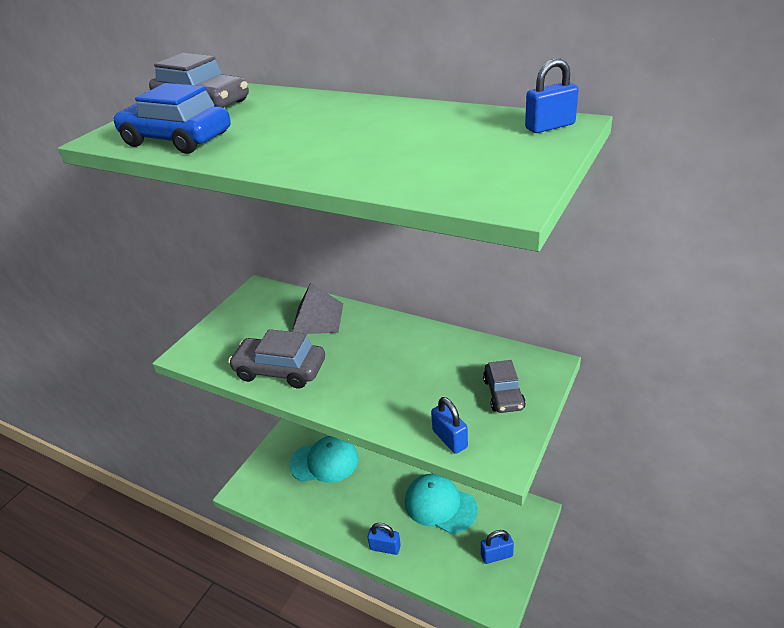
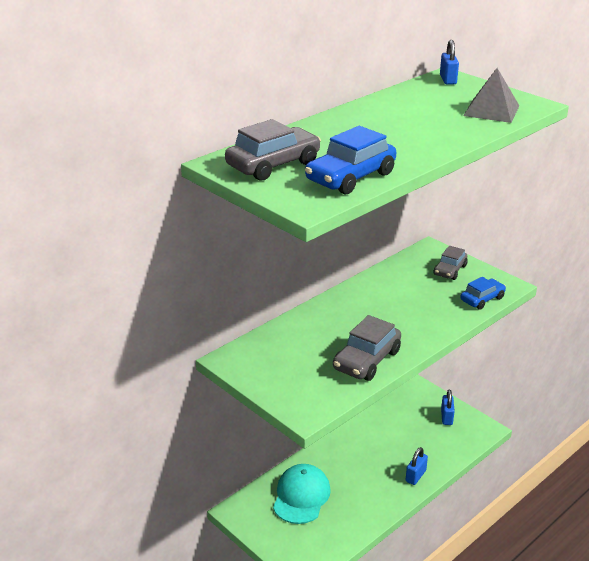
camera: 75 degrees left, 5 degrees down
grey pyramid [292,283,343,334] -> grey pyramid moved to [463,68,519,123]
turquoise cap [405,474,478,534] -> none
blue padlock [431,397,468,454] -> blue car [460,277,506,310]
grey car [483,360,526,413] -> grey car turned 105 degrees clockwise [434,246,468,280]

